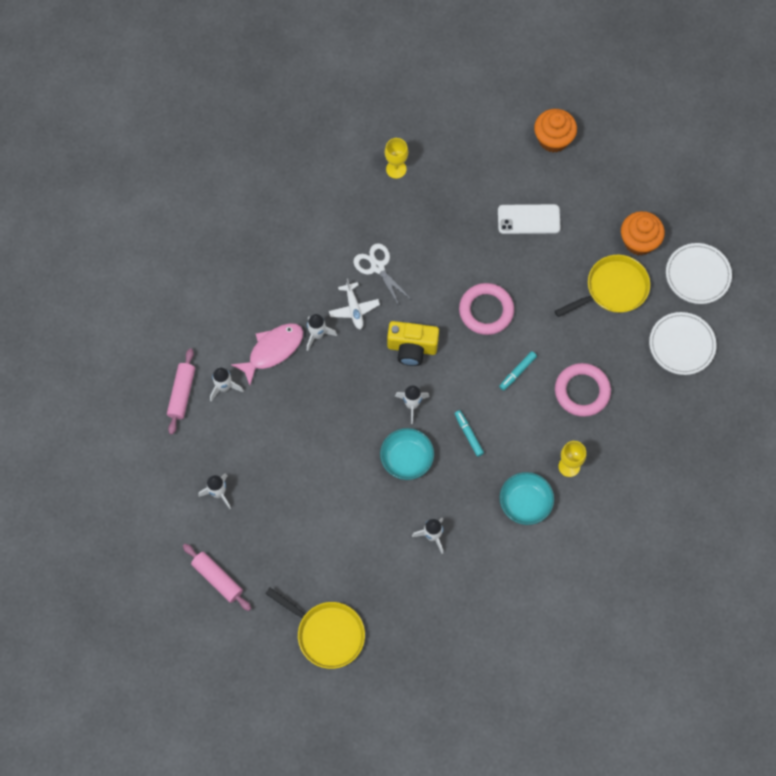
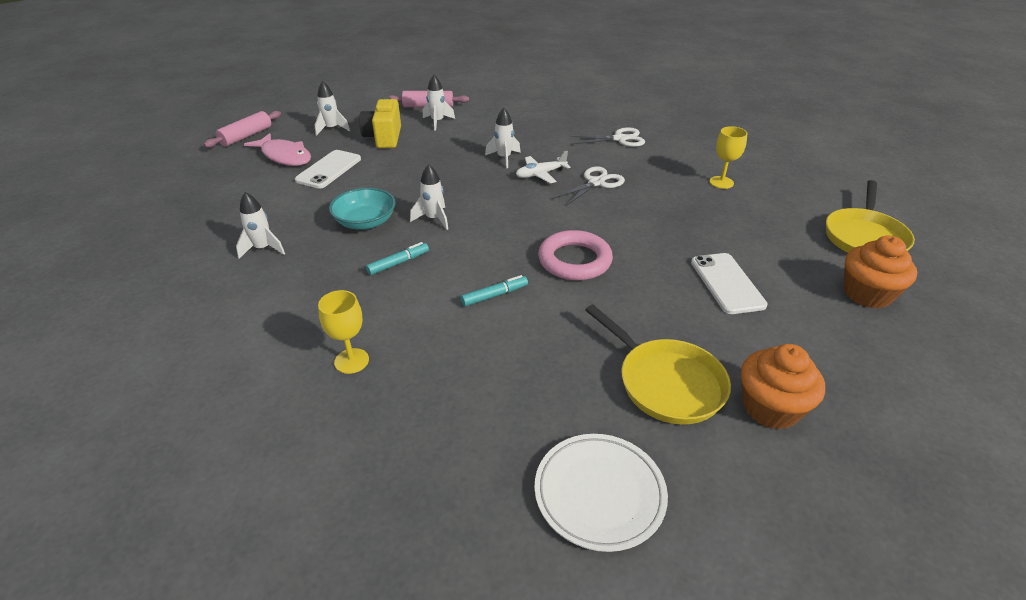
camera: 80 degrees right, 30 degrees down
pink fish [231,323,303,385] -> pink fish moved to [244,133,311,166]
yellow pan [265,588,365,669] -> yellow pan moved to [826,180,915,253]
yellow camera [387,321,439,366] -> yellow camera moved to [359,96,401,148]
turquoise marker [499,351,537,391] -> turquoise marker turned 120 degrees clockwise [461,275,528,306]
turquoise bowl [500,472,554,525] -> none
pink ring [555,363,611,417] -> none
white plate [666,243,732,304] -> none
none -> white phone [295,150,361,189]
none -> white scissors [570,128,645,147]

